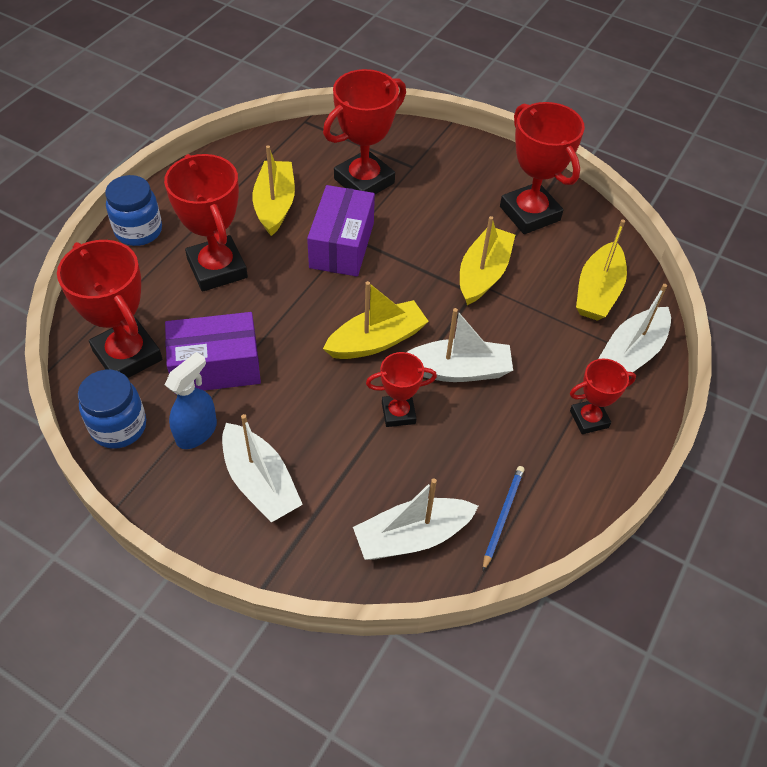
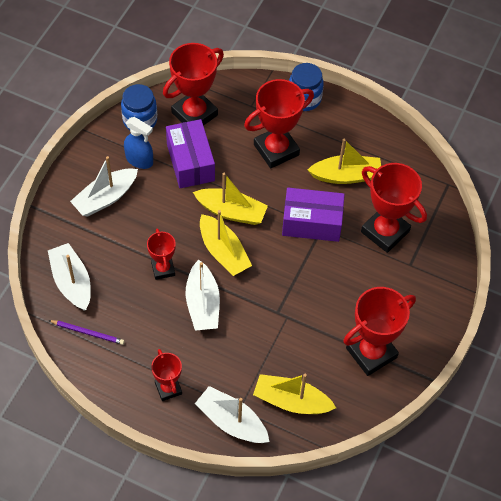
camera: 85 degrees right, 5 degrees up
yellow boat [460,216,515,305] -> yellow boat moved to [193,173,268,225]
blue pencil [483,466,524,571] -> purple pencil [48,320,125,345]

